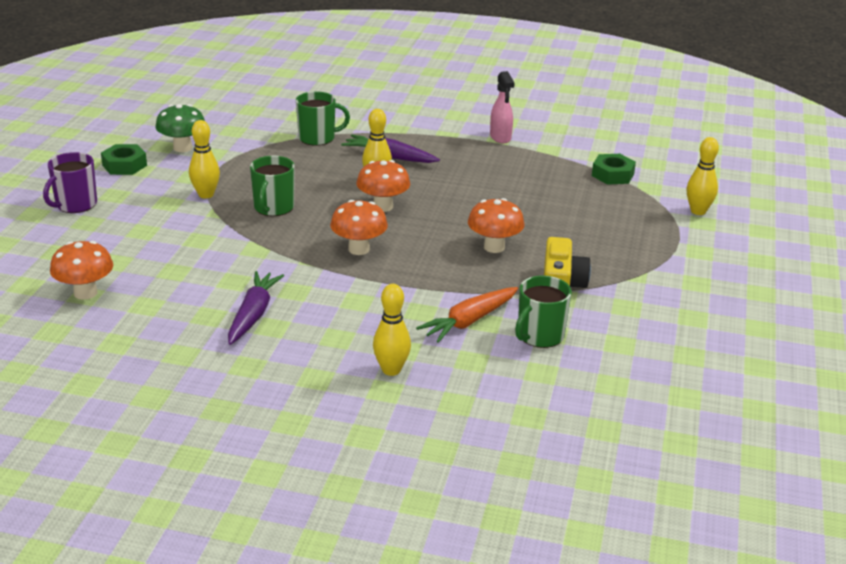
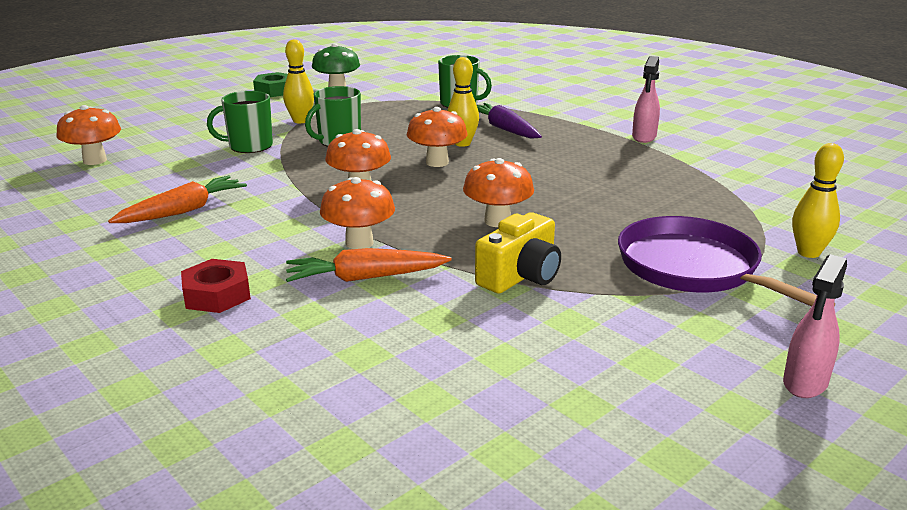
camera: 35 degrees right, 5 degrees down
purple mug [43,152,97,213] -> none
purple carrot [228,271,284,345] -> orange carrot [108,175,247,223]
yellow bowling pin [373,284,411,376] -> red nut [181,259,251,313]
green mug [515,276,572,348] -> green mug moved to [207,91,273,153]
green nut [592,154,636,185] -> none
none -> orange mushroom [320,177,395,249]
none -> purple pan [618,216,835,307]
none -> pink spray bottle [783,254,847,398]

